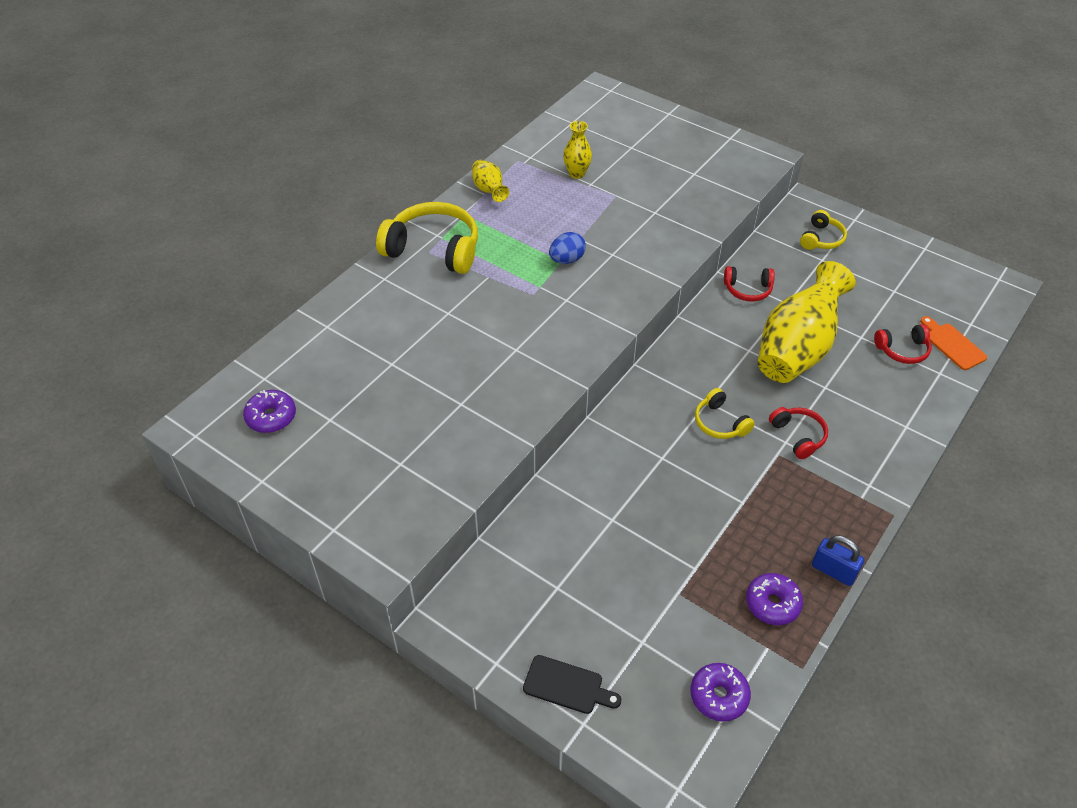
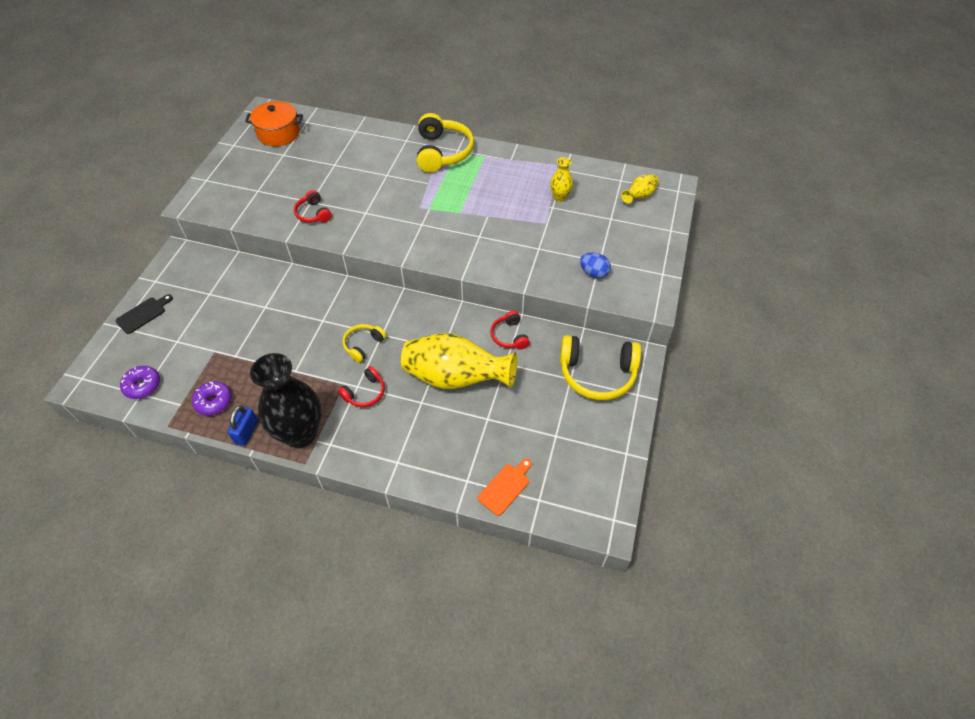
camera: 70 degrees right, 5 degrees up
purple donut [243,390,296,433] -> orange pot [245,101,303,146]
yellow vase [472,160,509,202] -> yellow vase moved to [621,174,659,204]
black cutting board [523,655,621,714] -> black cutting board turned 135 degrees counterclockwise [115,294,173,334]
blue egg [549,232,586,264] -> blue egg moved to [580,253,611,278]
yellow headphones [800,210,847,250] -> yellow headphones [560,335,641,400], size x1.89
red headphones [874,324,932,364] -> red headphones moved to [294,190,332,223]
none -> black vase [250,353,322,448]

